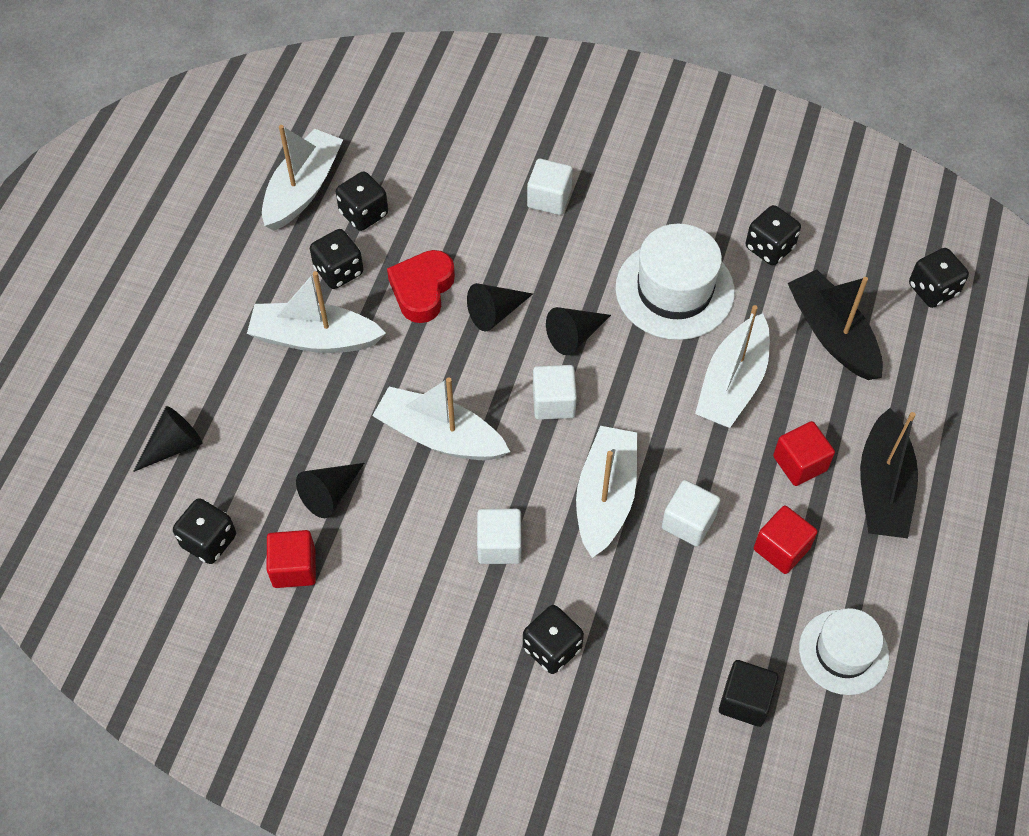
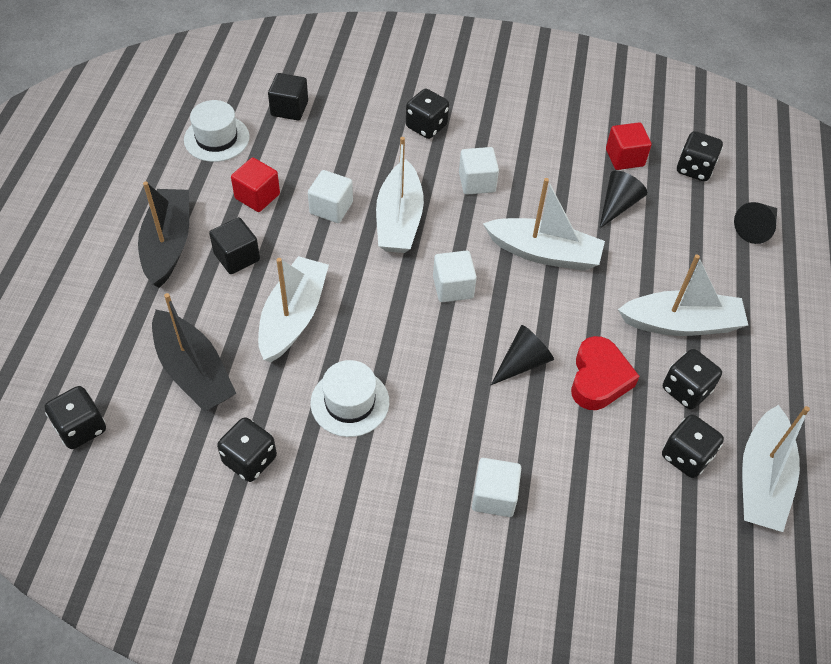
camera: 170 degrees right, 5 degrees down
black cone [546,307,611,355] -> none
white hat [615,224,735,340] -> white hat [311,360,389,437], size x0.65
red cube [773,421,835,486] -> black cube [209,217,260,274]

